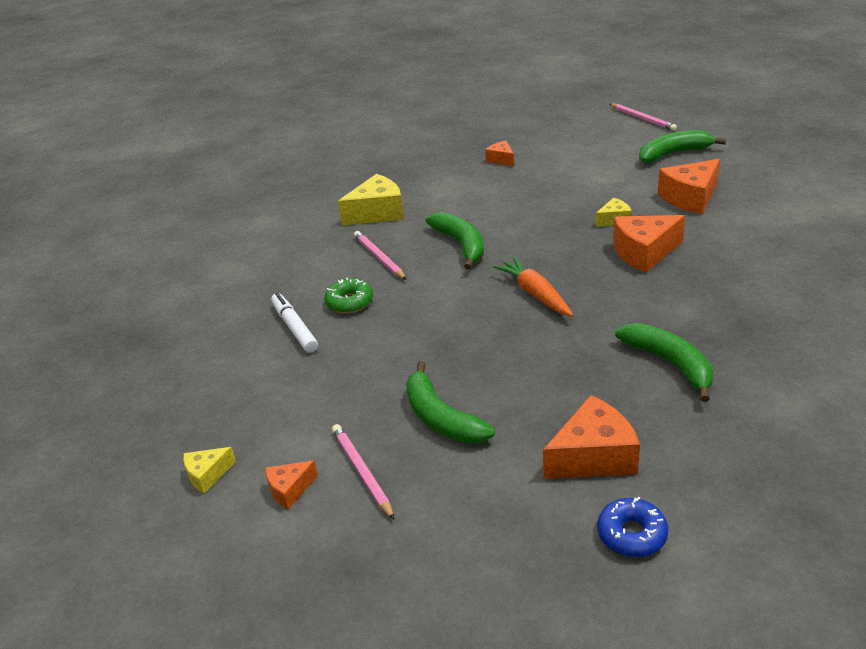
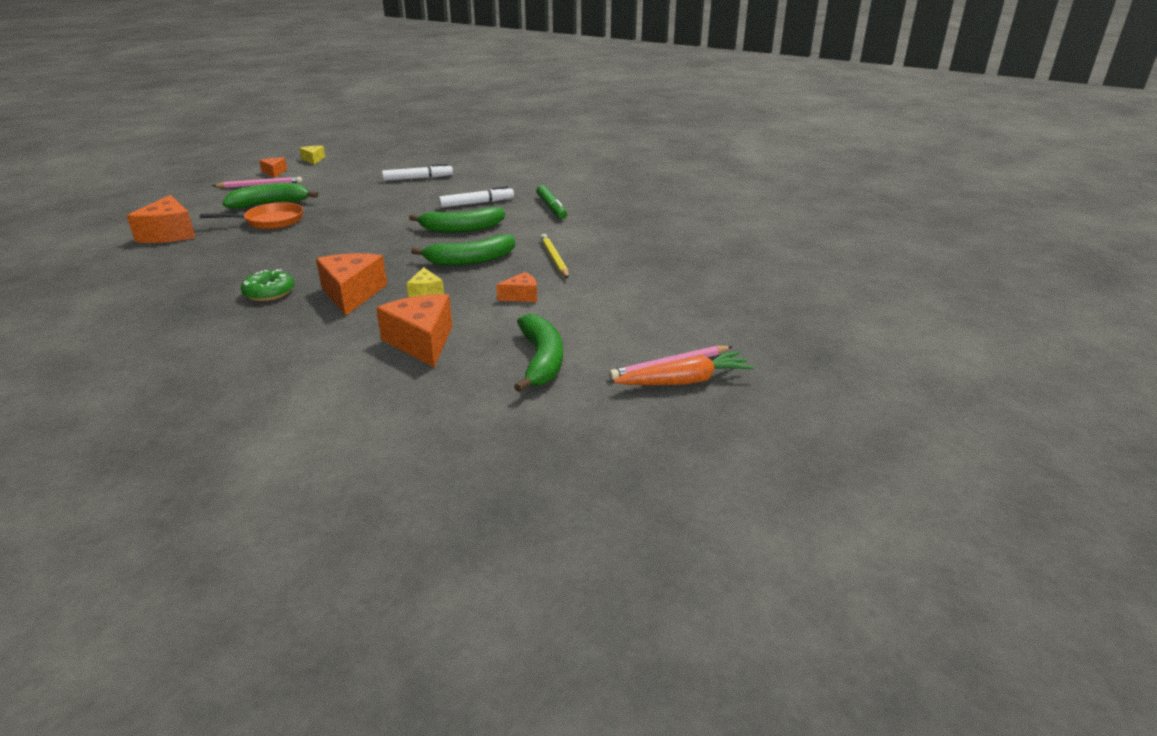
camera: 100 degrees right, 5 degrees down
green donut [324,277,373,313] -> green donut moved to [241,269,294,301]
yellow cheese [338,174,404,225] -> green marker [536,185,567,219]
pink pencil [354,231,406,280] -> white marker [439,186,514,208]
orange cheese [485,141,514,166] -> orange cheese moved to [496,272,537,302]
orange carrot [493,257,573,316] -> orange carrot moved to [613,351,755,385]
blue donut [597,497,669,557] -> none
green banana [615,323,713,402] -> green banana moved to [411,234,515,266]
none -> orange pan [200,202,303,229]
none -> yellow pencil [540,234,569,278]

